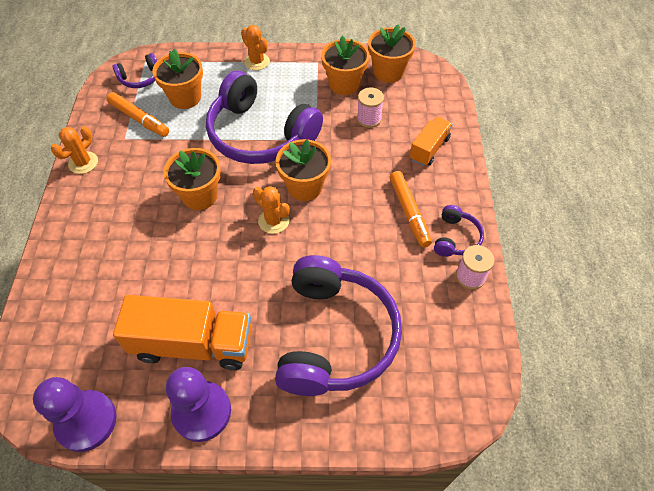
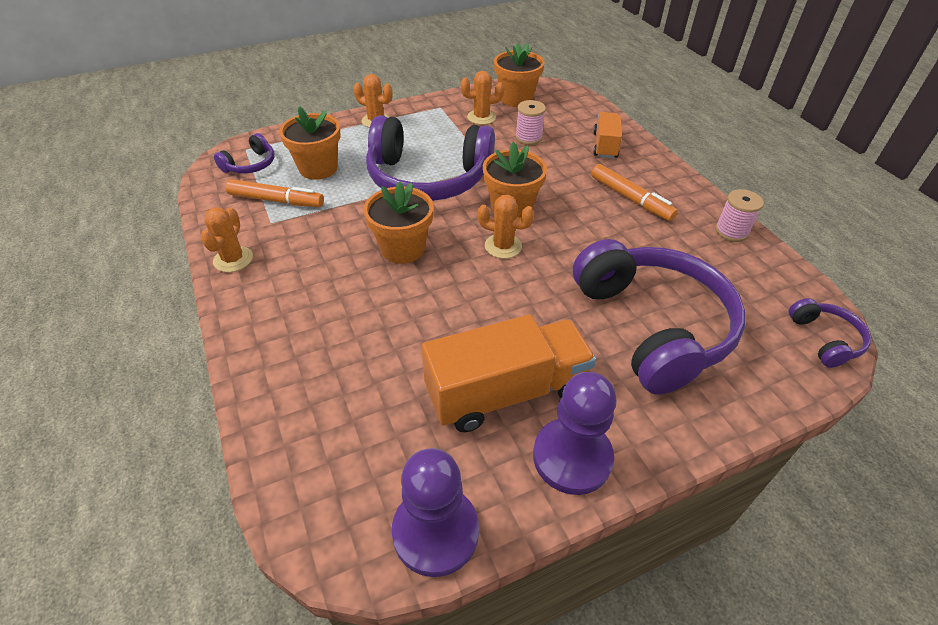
camera: 25 degrees left, 10 degrees down
orange flower pot [321,36,370,95] -> orange cactus [461,71,504,125]
purple headphones [434,205,484,257] -> purple headphones moved to [789,298,871,368]

